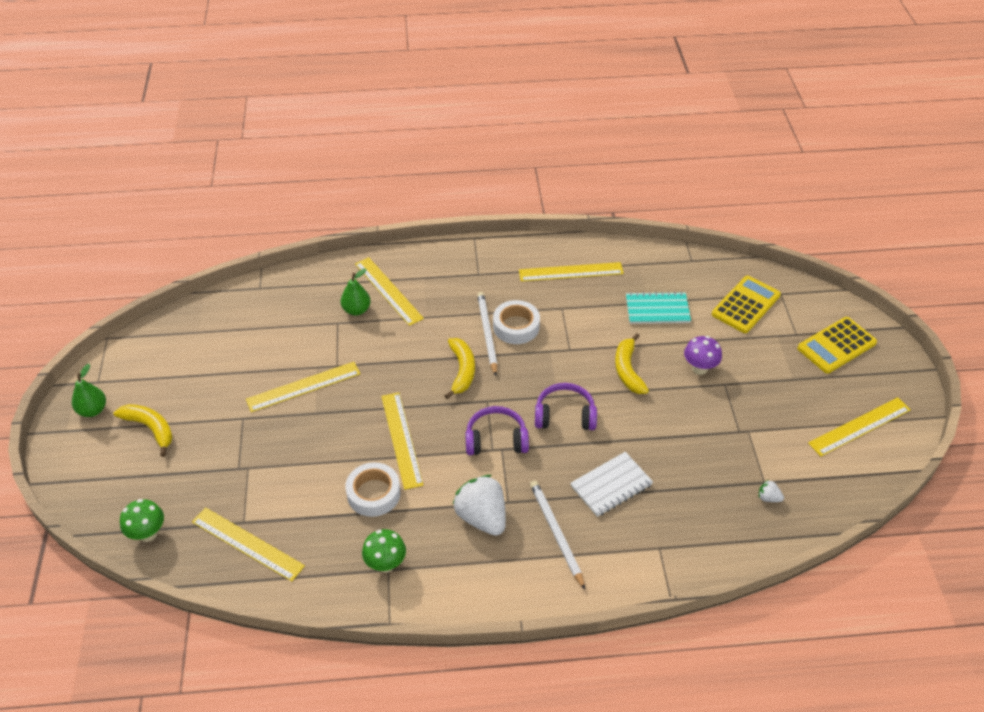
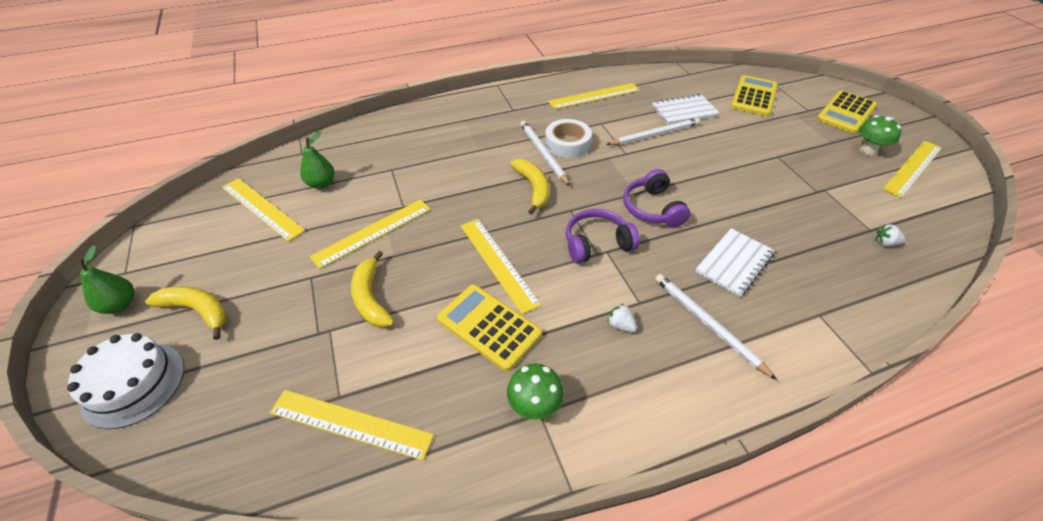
camera: 15 degrees left, 0 degrees up
green mushroom [120,499,164,542] -> green mushroom moved to [859,115,901,156]
green pear [341,268,371,316] -> green pear moved to [300,131,334,189]
white tape [345,462,400,517] -> yellow calculator [437,284,542,371]
yellow ruler [355,257,424,326] -> yellow ruler moved to [222,178,305,242]
white strawberry [453,475,506,536] -> white strawberry [607,304,637,332], size x0.43
purple headphones [535,383,597,430] -> purple headphones turned 90 degrees counterclockwise [623,169,690,227]
yellow banana [615,333,649,394] -> yellow banana moved to [351,251,394,328]
turquoise notebook [626,292,691,324] -> white notebook [652,94,719,125]
purple mushroom [684,336,722,375] -> none
none -> white cake [67,333,184,429]
none -> white pencil [606,118,700,145]

